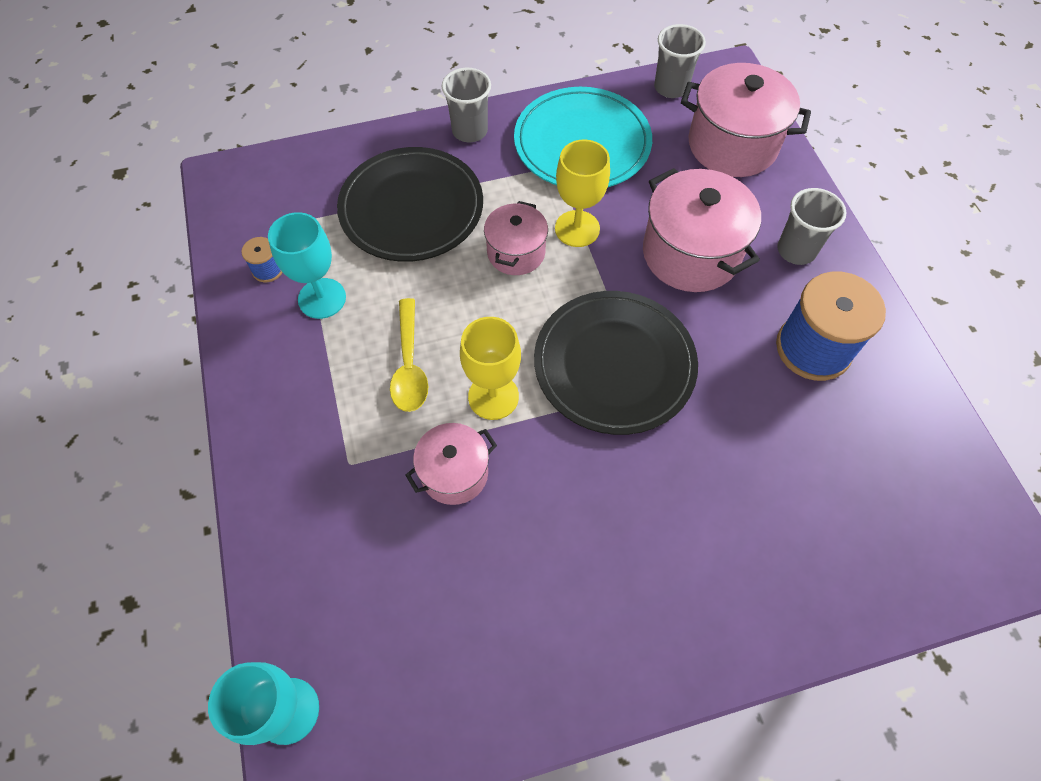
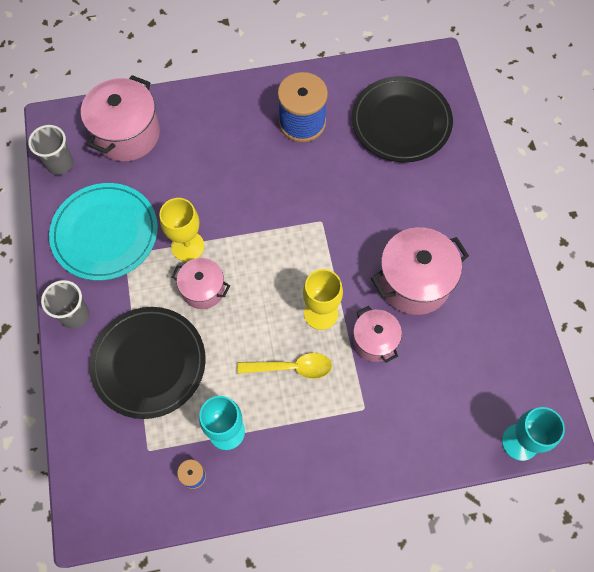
camera: 85 degrees left, 5 degrees up
black plate [534,291,698,435] -> black plate moved to [352,76,453,162]
pink pot [643,168,761,292] -> pink pot moved to [371,227,469,315]
grey cup [777,188,846,265] -> none

